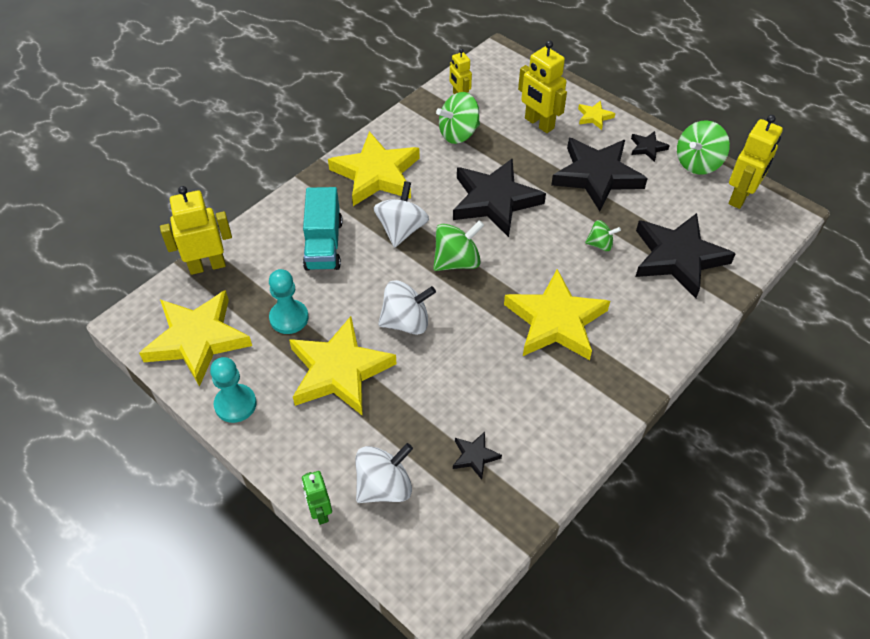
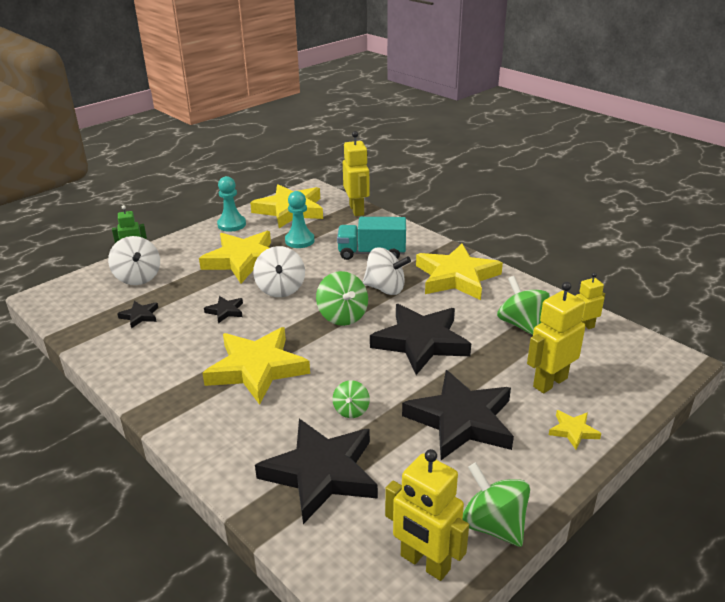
camera: 95 degrees right, 20 degrees down
black star [631,131,670,162] -> black star moved to [204,296,243,323]

